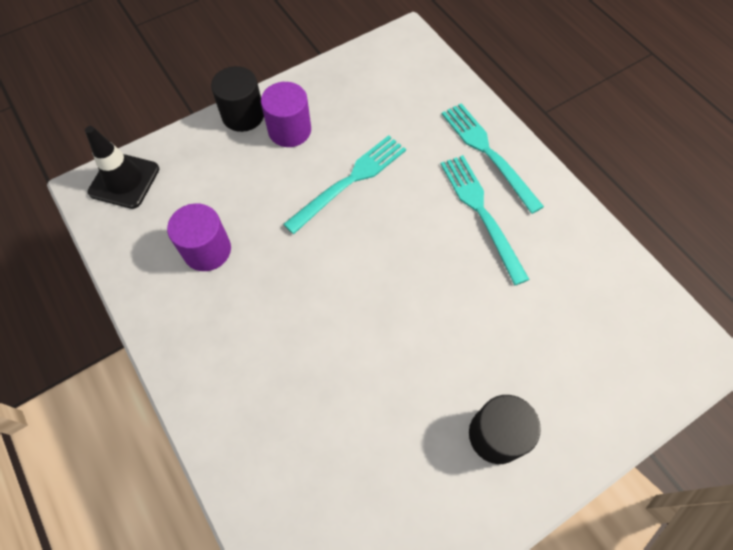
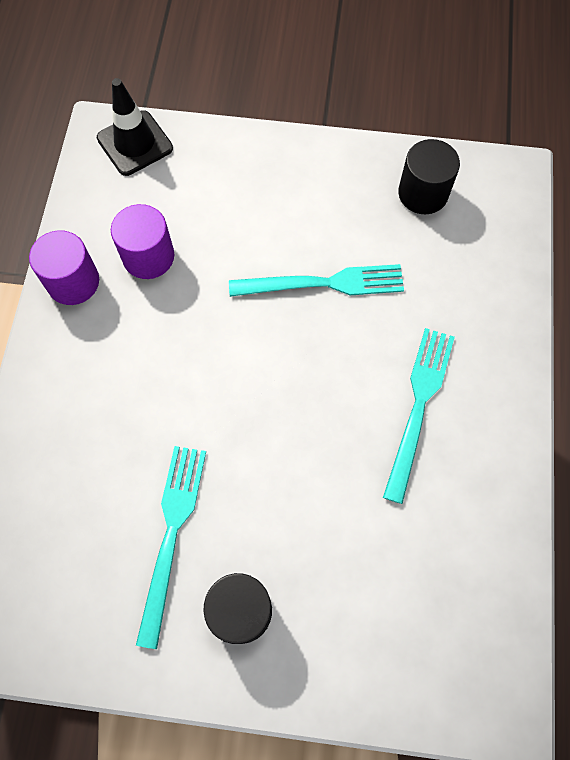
camera: 40 degrees right, 5 degrees up
black cylinder [211,66,264,132] -> black cylinder moved to [398,139,460,214]
purple cylinder [261,82,311,147] -> purple cylinder moved to [29,230,99,305]
turquoise fork [442,103,544,214] -> turquoise fork moved to [136,446,206,649]

